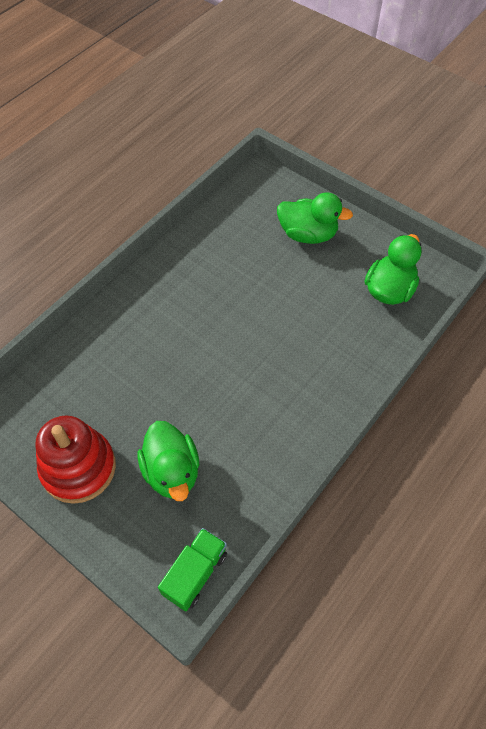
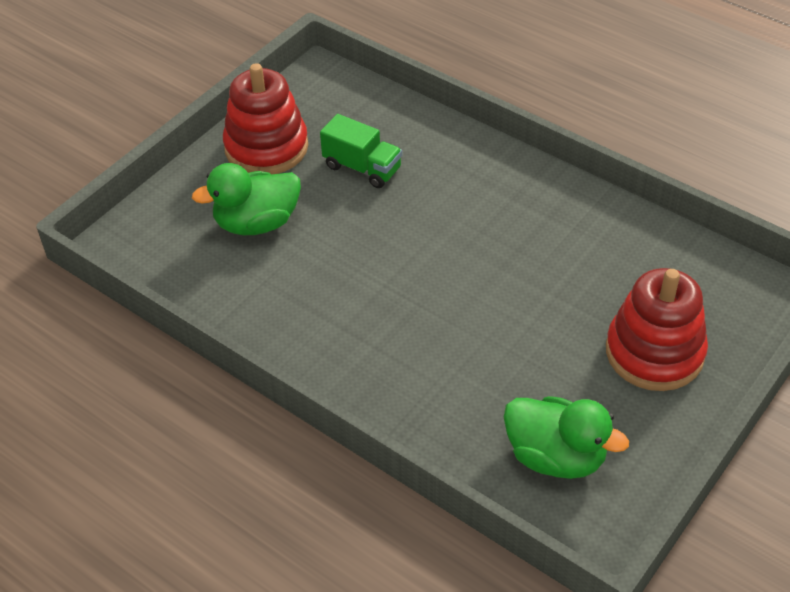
camera: 90 degrees right, 10 degrees down
green truck [158,528,227,611] -> green truck moved to [320,114,402,188]
green duck [277,192,353,244] -> red stacking toy [606,268,708,391]

